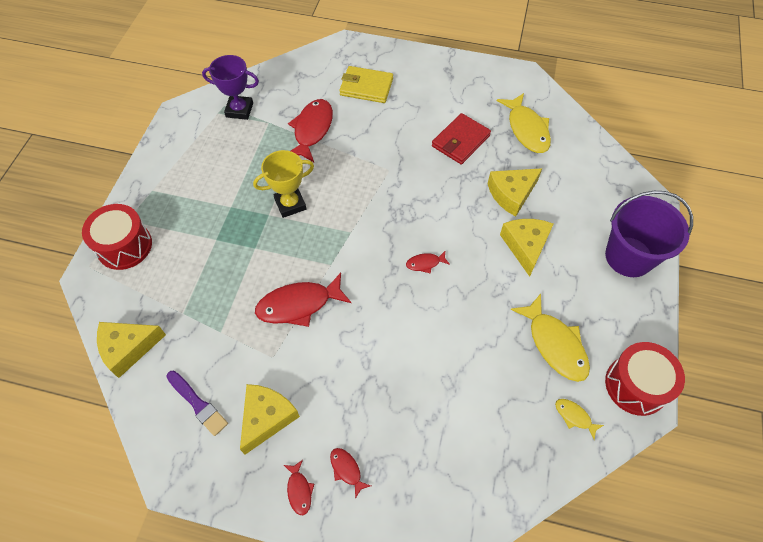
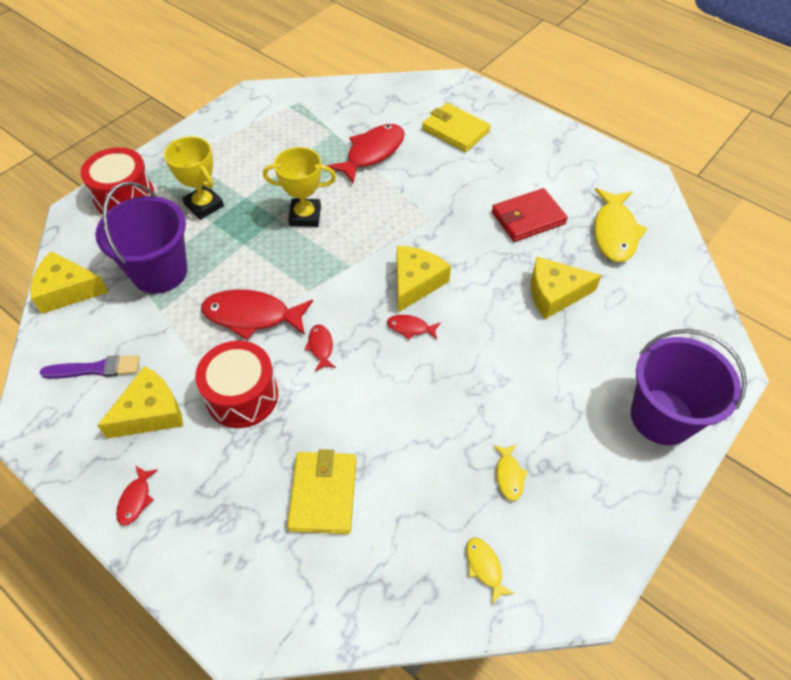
camera: 25 degrees right, 5 degrees down
purple brush [166,370,228,436] -> purple brush turned 75 degrees counterclockwise [40,355,140,379]
purple trophy [202,55,259,120] -> none
red fish [330,448,371,499] -> red fish moved to [305,325,336,371]
yellow cheese [500,219,554,277] -> yellow cheese moved to [397,246,451,312]
yellow fish [510,294,590,382] -> yellow fish [493,444,528,501], size x0.48
red drum [605,342,685,416] -> red drum moved to [195,340,278,428]
none -> purple bucket [95,182,187,294]
none -> yellow trophy [164,136,224,220]
none -> yellow wallet [287,449,356,534]

